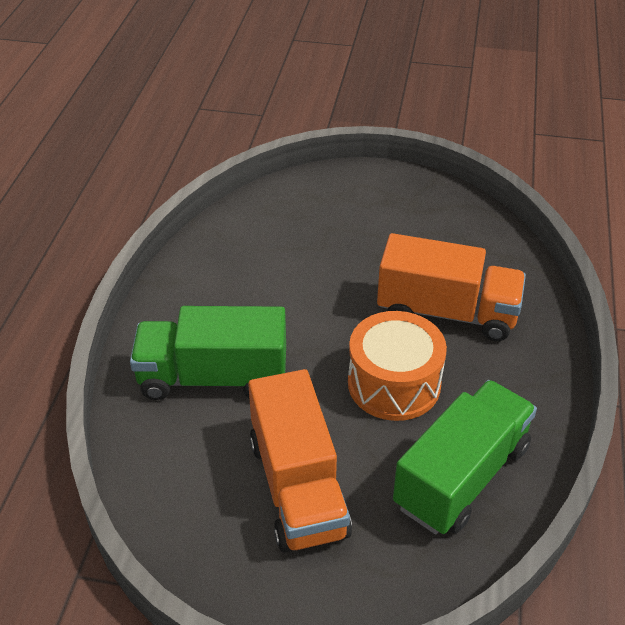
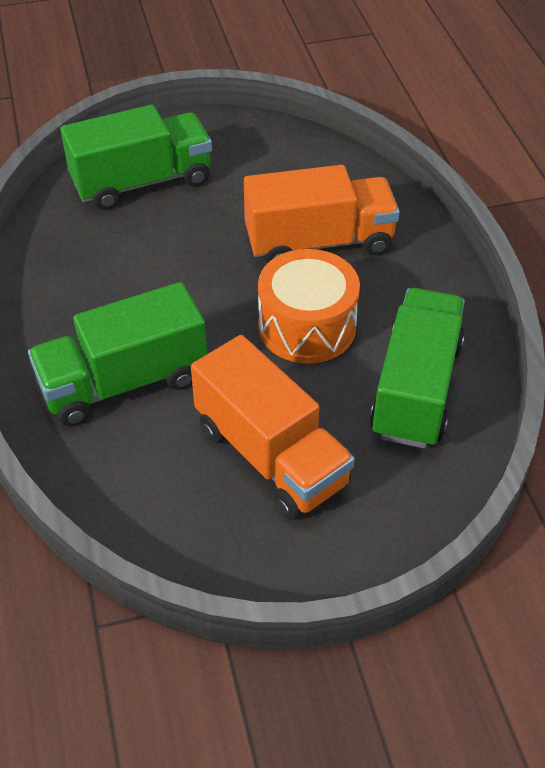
camera: 25 degrees left, 5 degrees up
none -> green truck [60,105,212,210]

